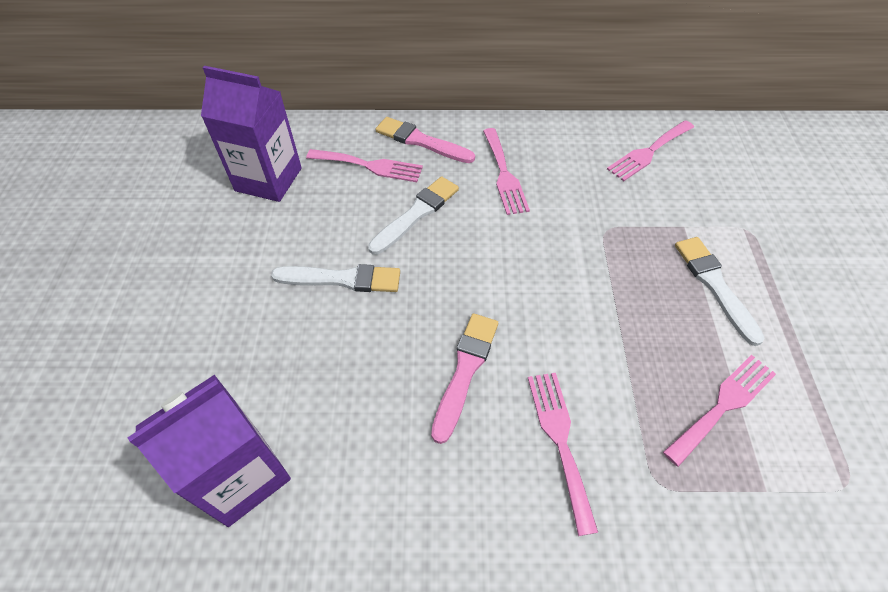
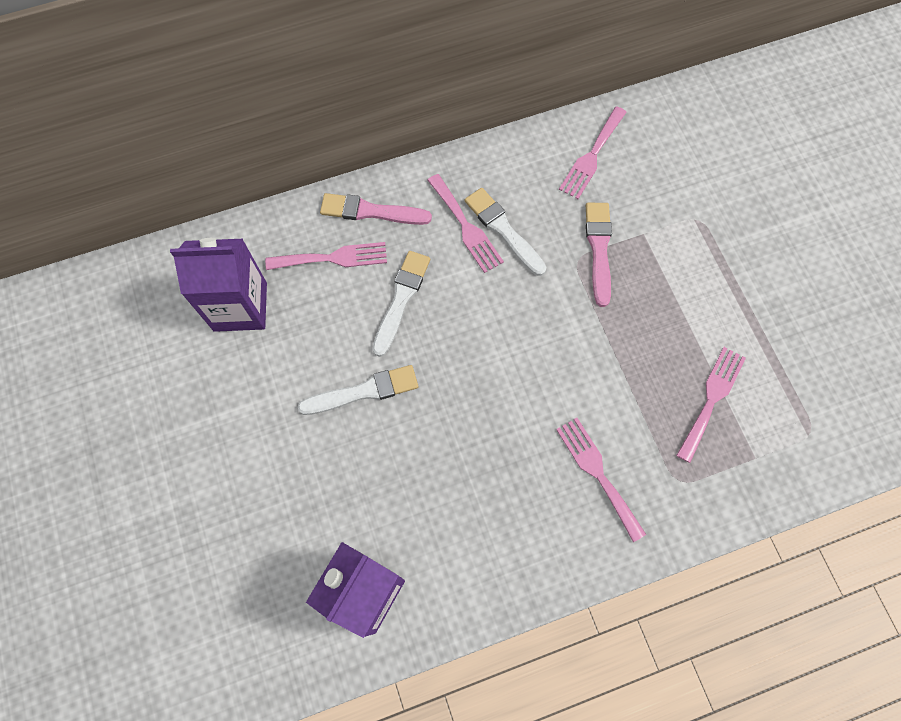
camera: 20 degrees left, 15 degrees up
pink brush [431,313,498,444] -> pink brush moved to [586,203,612,307]
white brush [675,237,765,346] -> white brush moved to [465,188,546,276]

